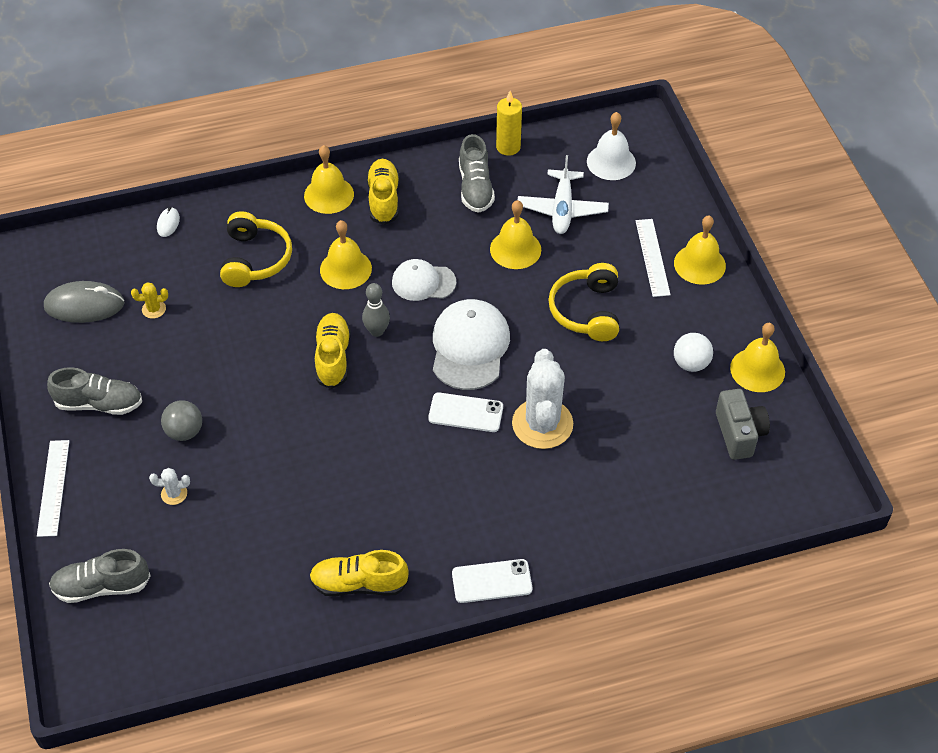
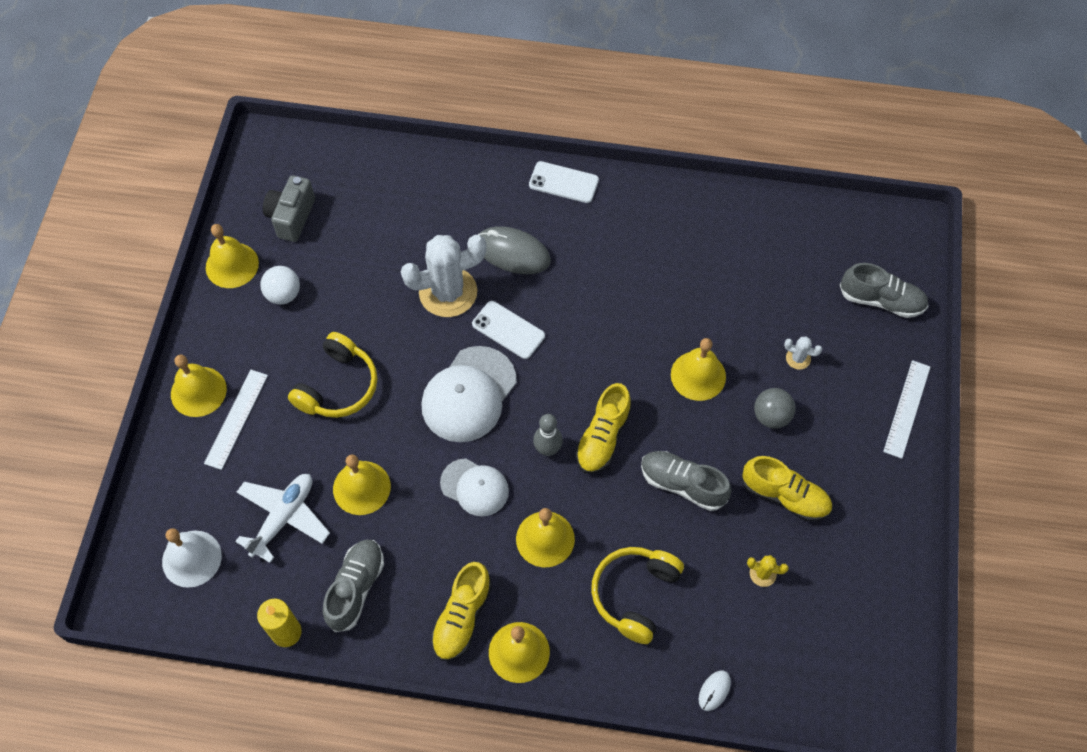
camera: 155 degrees left, 10 degrees up
grey mouse [44,281,125,323] -> grey mouse moved to [478,226,551,274]
grey shoe [47,367,142,415] -> grey shoe moved to [641,451,732,511]
yellow shoe [309,550,409,596] -> yellow shoe moved to [742,456,832,521]
white cactus [512,349,573,449] -> white cactus turned 45 degrees clockwise [401,235,486,317]
none -> yellow bell [671,338,726,401]

